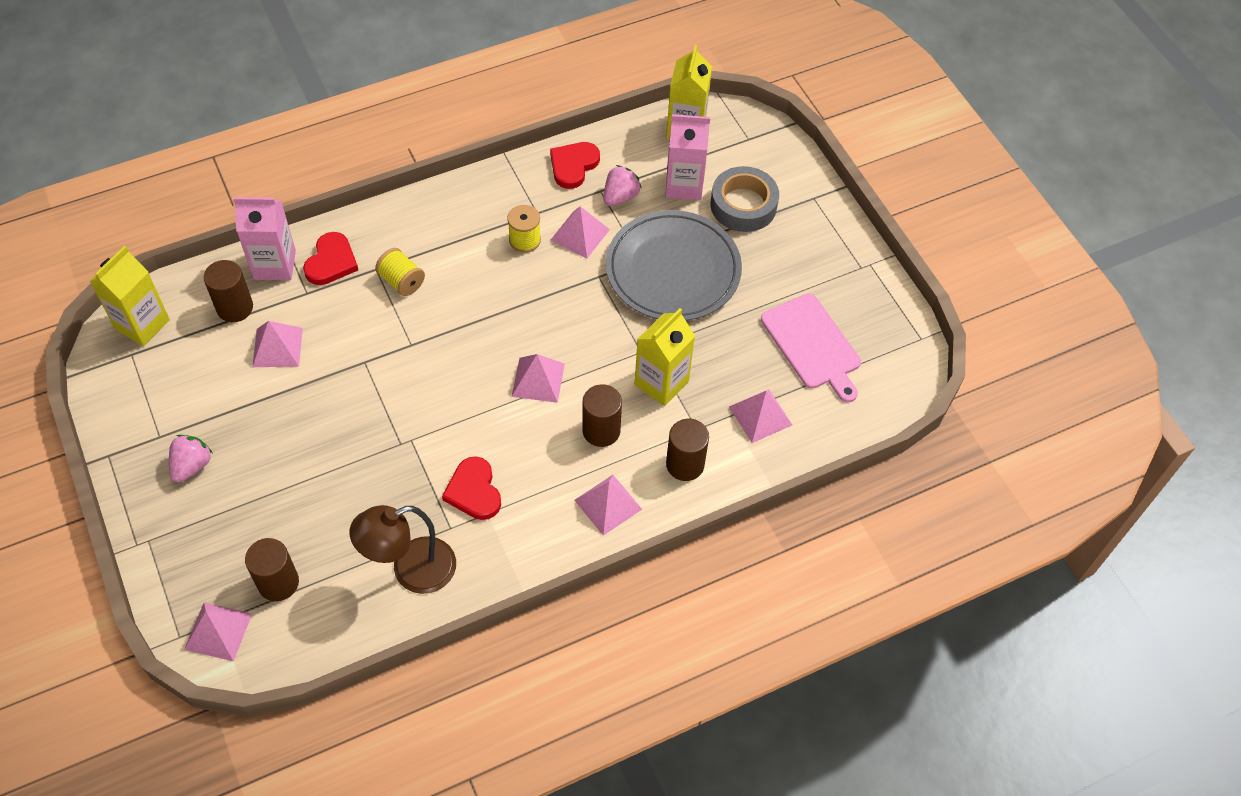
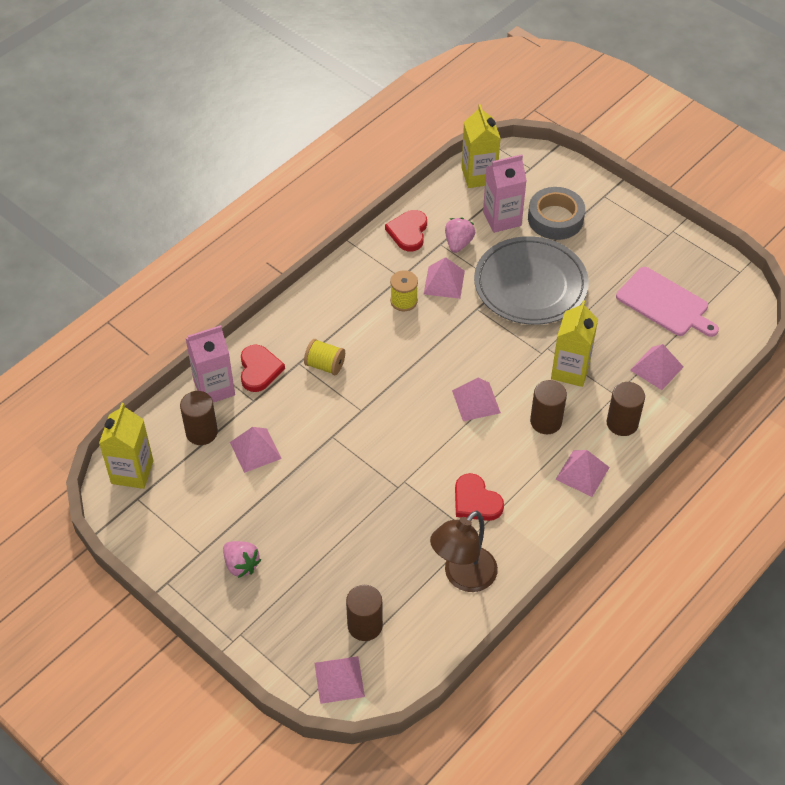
camera: 20 degrees left, 5 degrees down
pink strawberry [169,435,213,483] -> pink strawberry turned 135 degrees clockwise [223,541,261,578]

